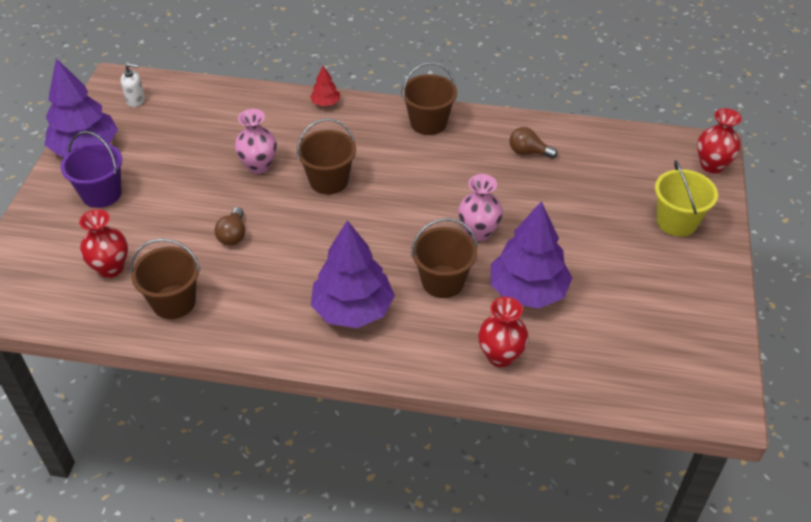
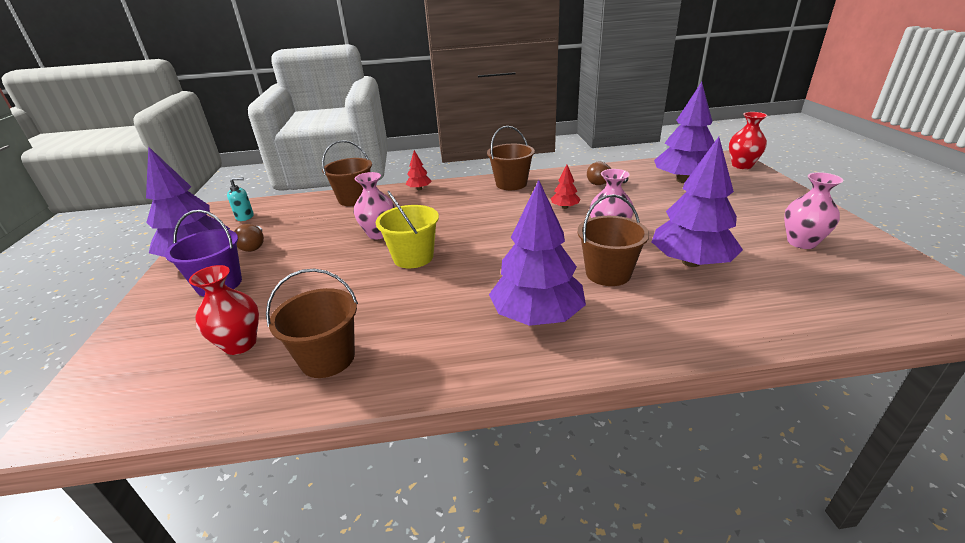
camera: 15 degrees left, 15 degrees down
white soap dispenser [121,63,145,107] -> turquoise soap dispenser [227,177,254,221]
brown light bulb [215,207,245,246] -> brown light bulb moved to [234,224,264,252]
brown bucket [297,118,356,195] -> brown bucket moved to [322,140,372,206]
red vase [478,297,529,367] -> none
yellow bucket [655,160,718,237] -> yellow bucket moved to [376,191,439,268]
none -> red tree [551,165,580,209]
none -> purple tree [654,82,714,183]
none -> pink vase [784,172,843,249]

